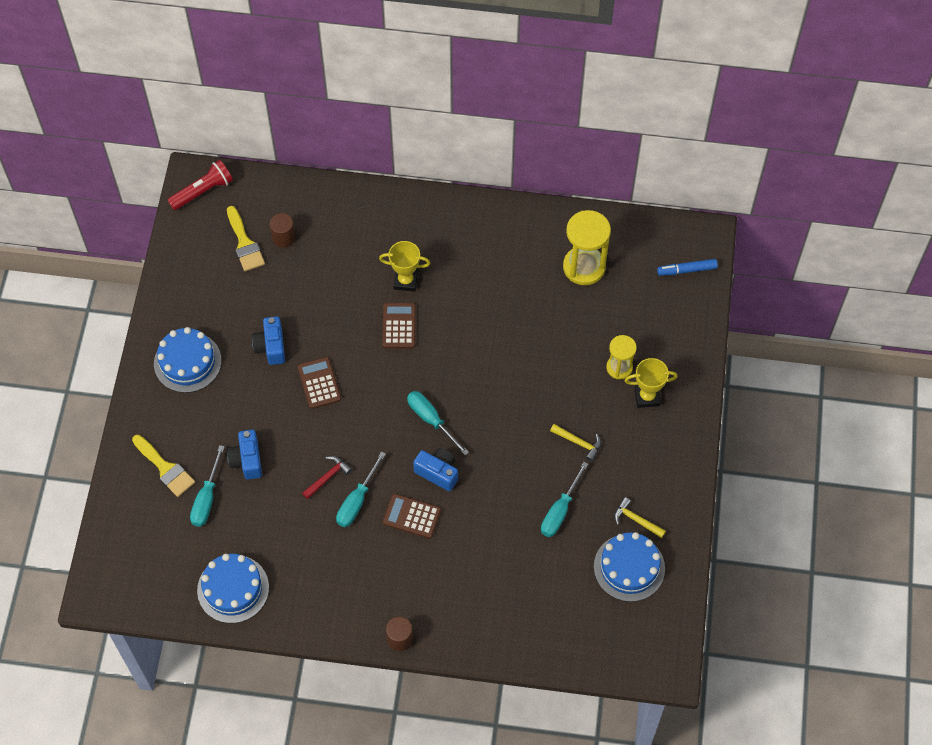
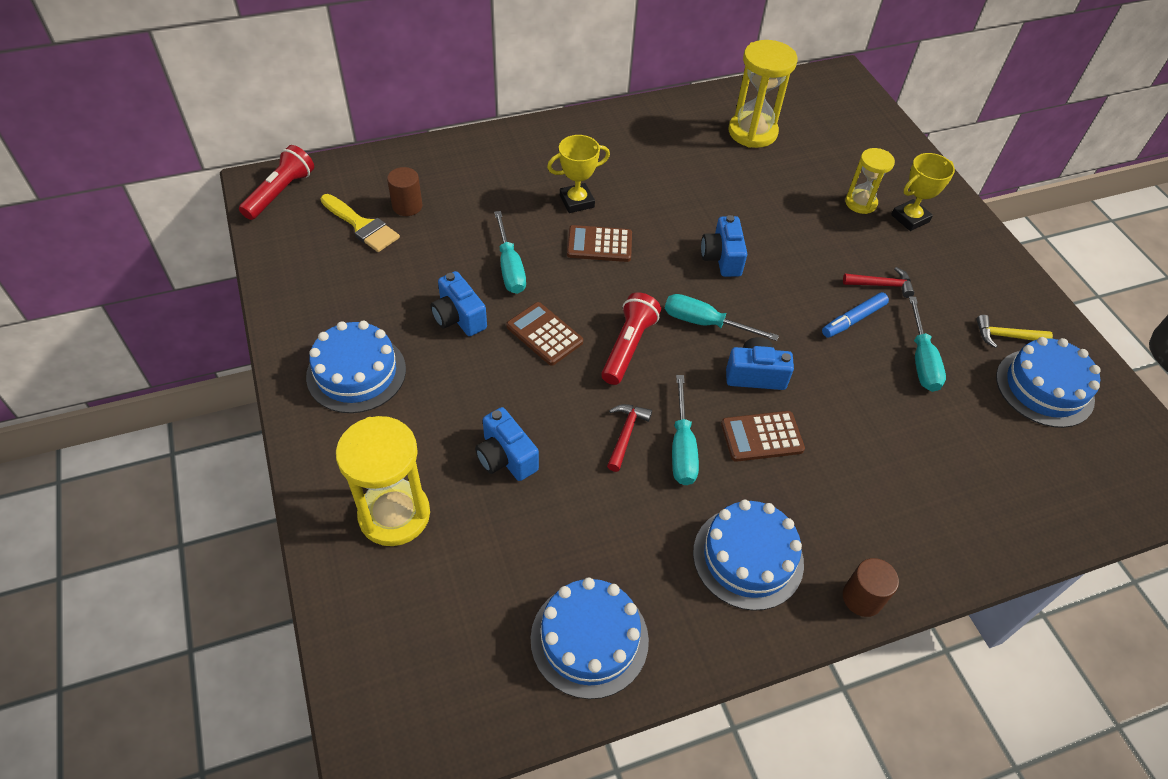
camera: 30 degrees left, 10 degrees down
yellow brush [132,435,195,497] -> yellow hourglass [336,416,430,546]
turquoise screwdriver [190,445,225,527] -> turquoise screwdriver moved to [494,211,526,294]
brown calculator [382,303,416,348] -> brown calculator turned 60 degrees counterclockwise [567,225,632,262]
yellow hammer [550,424,601,462] -> red hammer [843,267,914,298]
blue marker [657,259,718,276] -> blue marker moved to [822,292,889,338]
none -> red flashlight [601,292,661,385]
none -> blue cake [693,500,804,611]
none -> blue camera [701,215,747,277]

